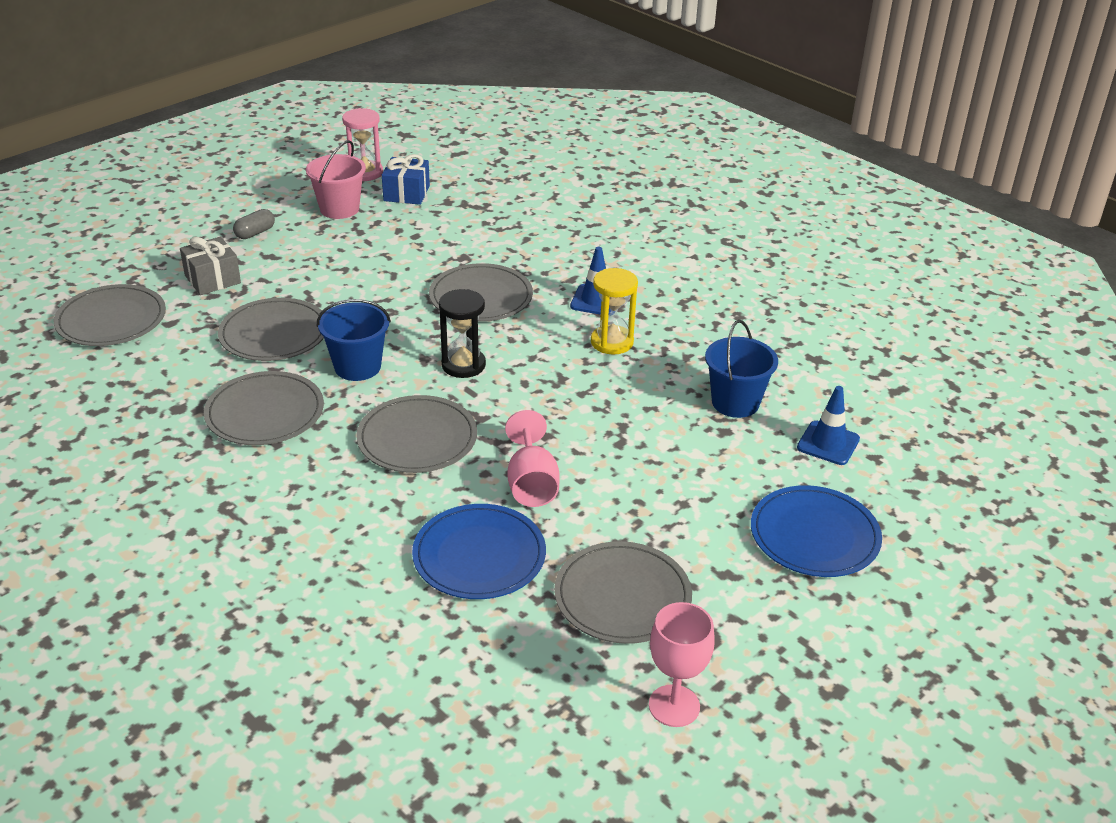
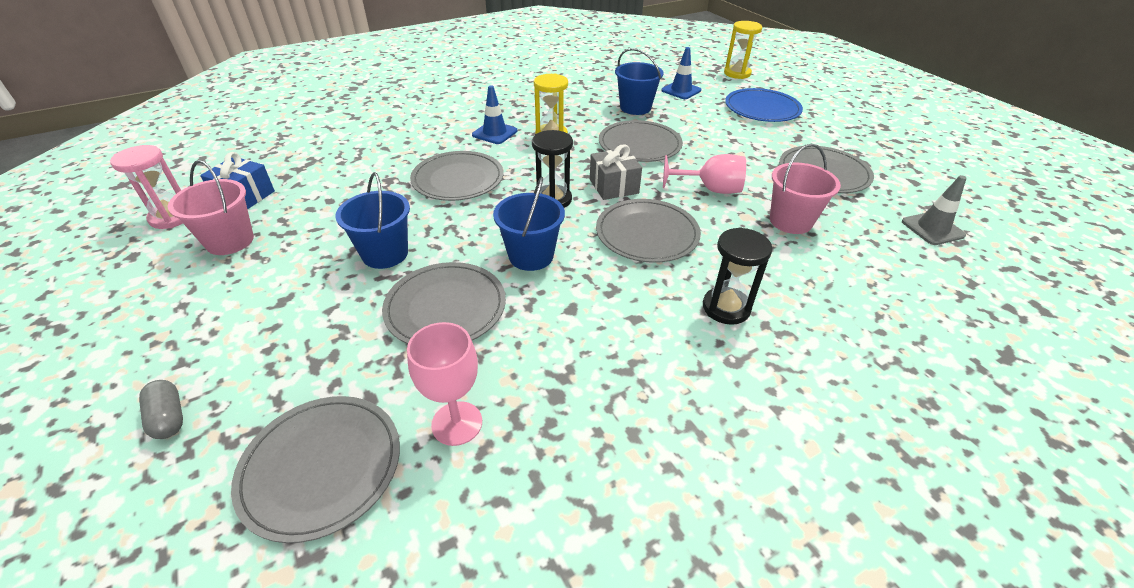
camera: 75 degrees left, 5 degrees up
grey gift [180,237,241,295] -> grey gift moved to [590,144,642,200]
grey plate [204,371,324,445] -> grey plate moved to [599,120,683,162]
grey capsule [233,209,275,239] -> grey capsule moved to [139,380,183,439]
blue plate [412,504,546,599] -> pink bucket [770,144,841,234]
pink goblet [649,602,715,727] -> pink goblet moved to [407,322,482,446]
none -> blue bucket [336,172,410,269]
none -> black hourglass [703,227,772,325]
none -> yellow hourglass [724,21,762,79]
none -> grey traffic cone [902,175,966,245]

